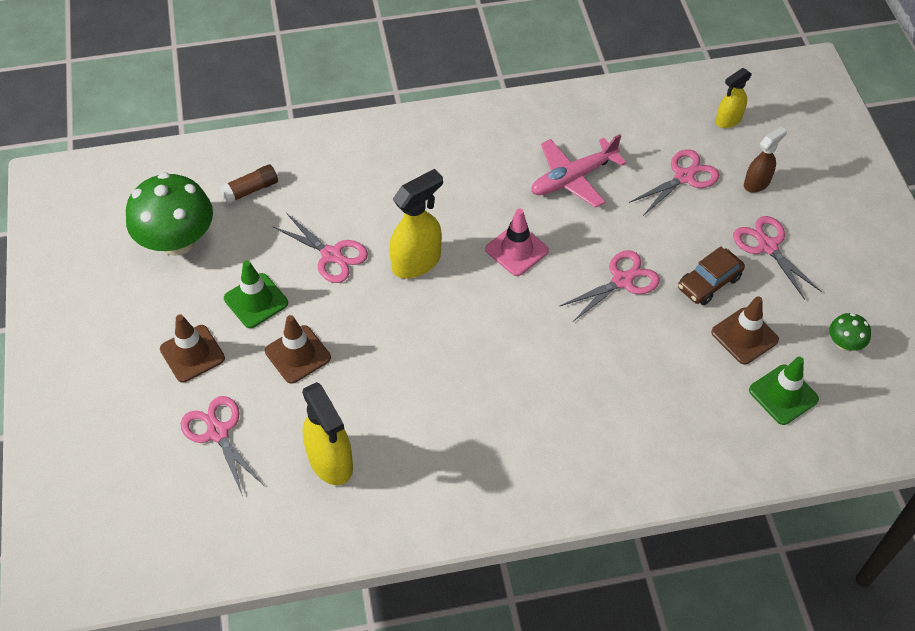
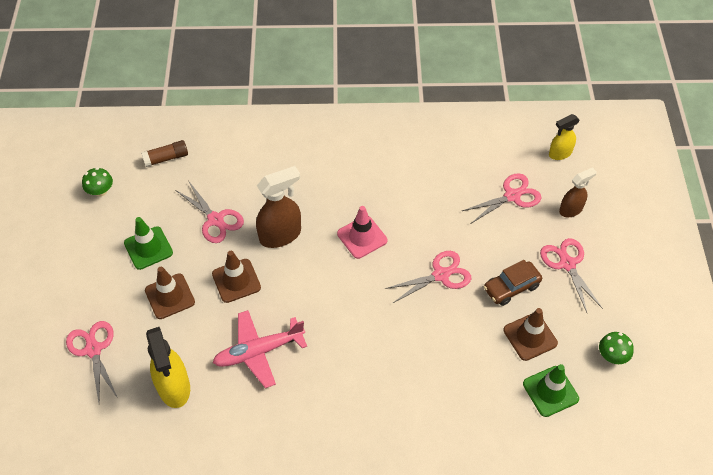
camera: 10 degrees right, 0 degrees up
green mushroom [126,172,213,256] -> green mushroom [82,167,113,197], size x0.45
brown traffic cone [160,315,225,382] -> brown traffic cone moved to [212,251,261,303]
yellow spray bottle [389,169,443,279] -> brown spray bottle [256,166,301,248]
pink plane [531,134,626,208] -> pink plane moved to [213,310,307,388]

